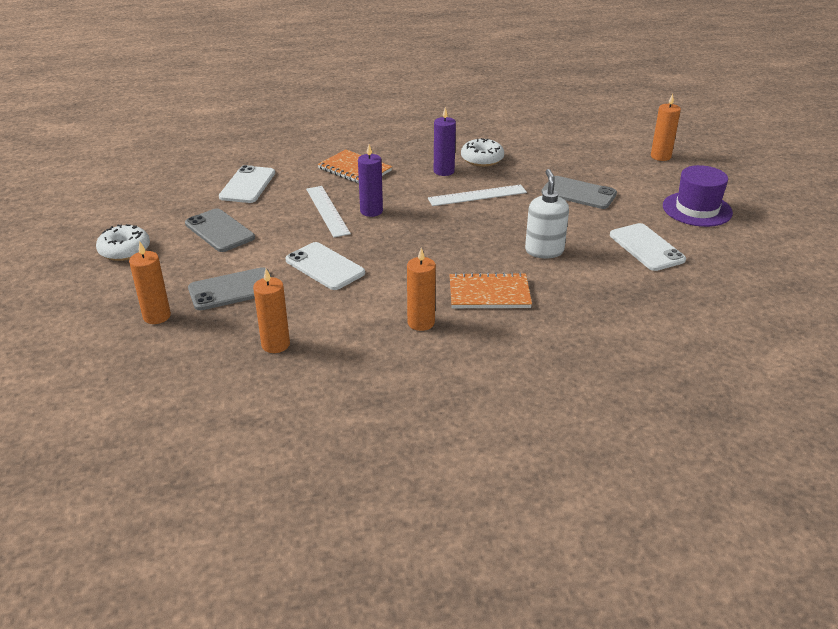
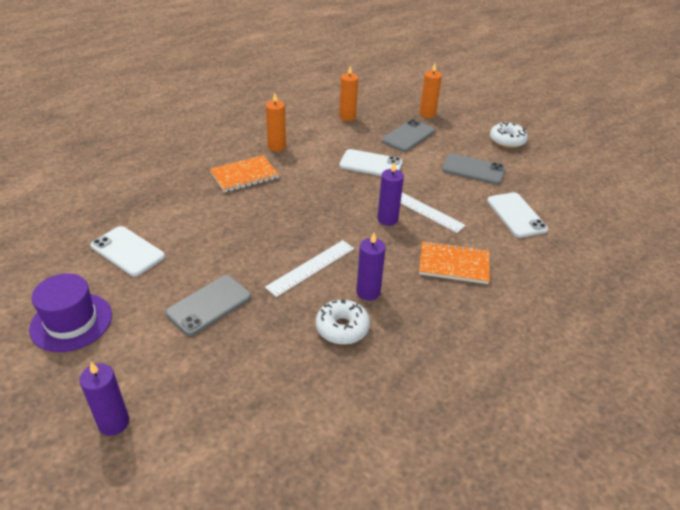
camera: 150 degrees right, 5 degrees up
white soap dispenser [525,169,569,258] -> none
grey phone [541,176,617,209] -> grey phone turned 45 degrees counterclockwise [166,275,251,336]
orange candle [651,94,681,161] -> purple candle [79,362,129,436]

